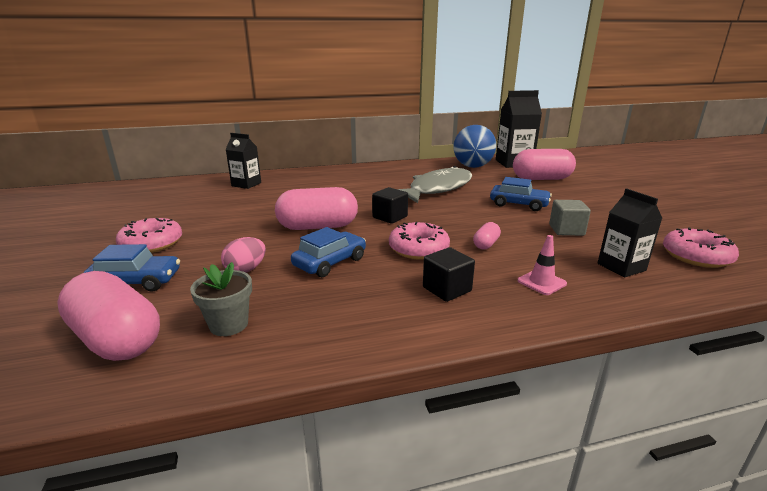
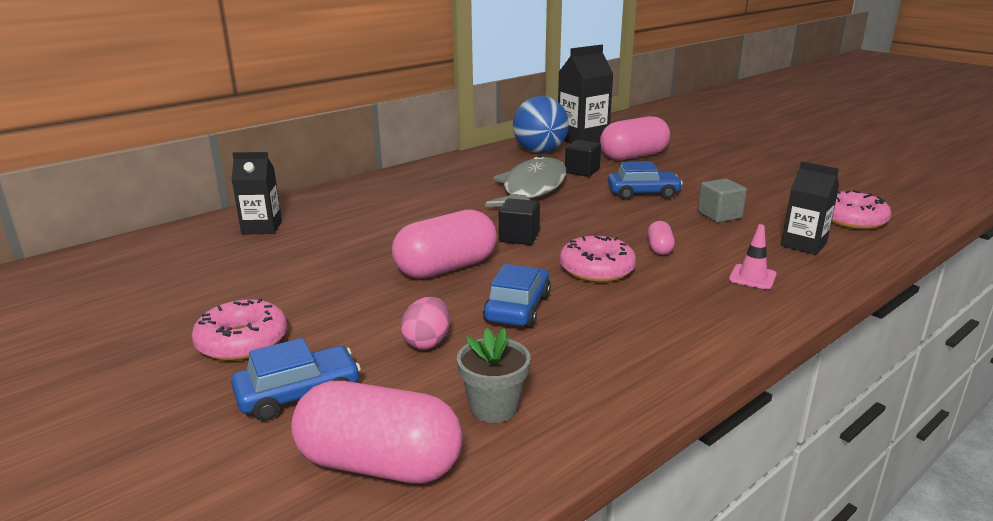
camera: 25 degrees left, 0 degrees up
black cube [423,247,475,302] -> black cube moved to [565,140,601,177]

